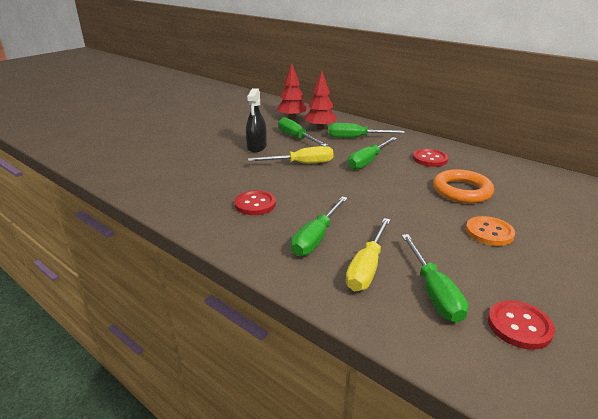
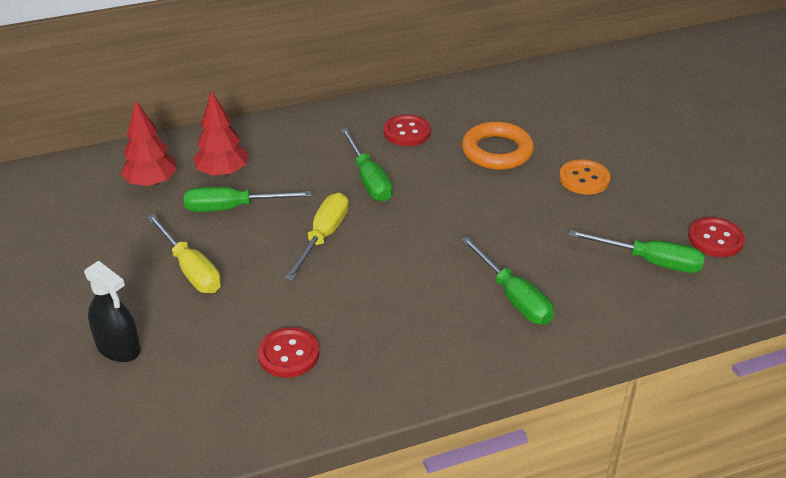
camera: 60 degrees left, 10 degrees up
red button [234,190,276,215] -> red button moved to [258,327,319,378]
black spray bottle [246,88,267,153] -> black spray bottle moved to [84,261,141,362]
green screwdriver [329,123,405,138] -> none
yellow screwdriver [346,218,390,291] -> yellow screwdriver moved to [147,214,221,293]

